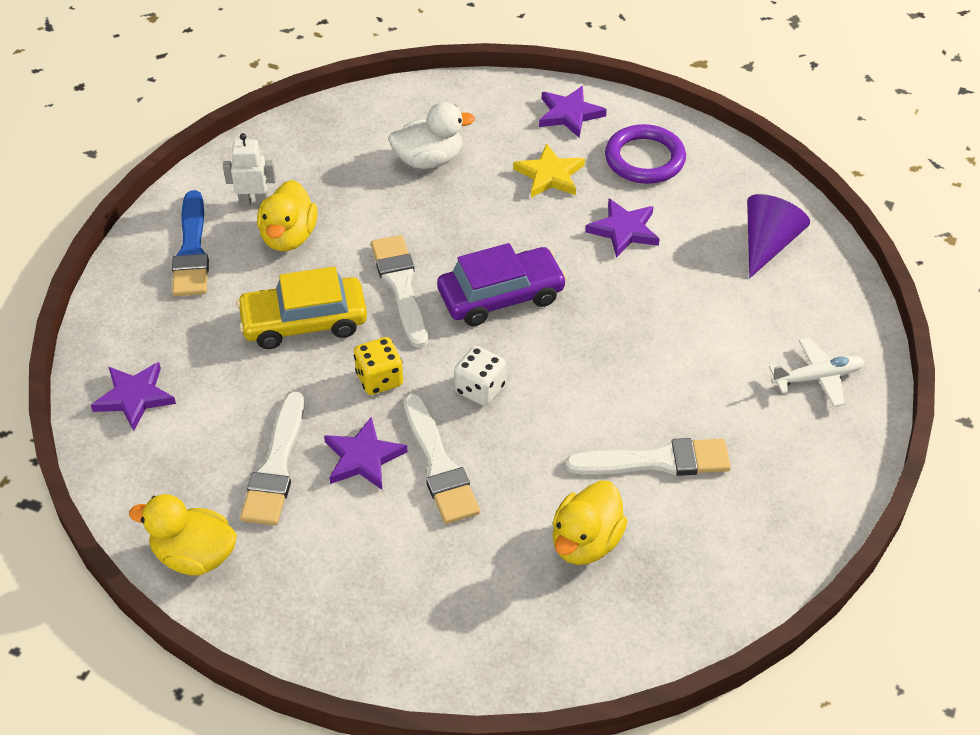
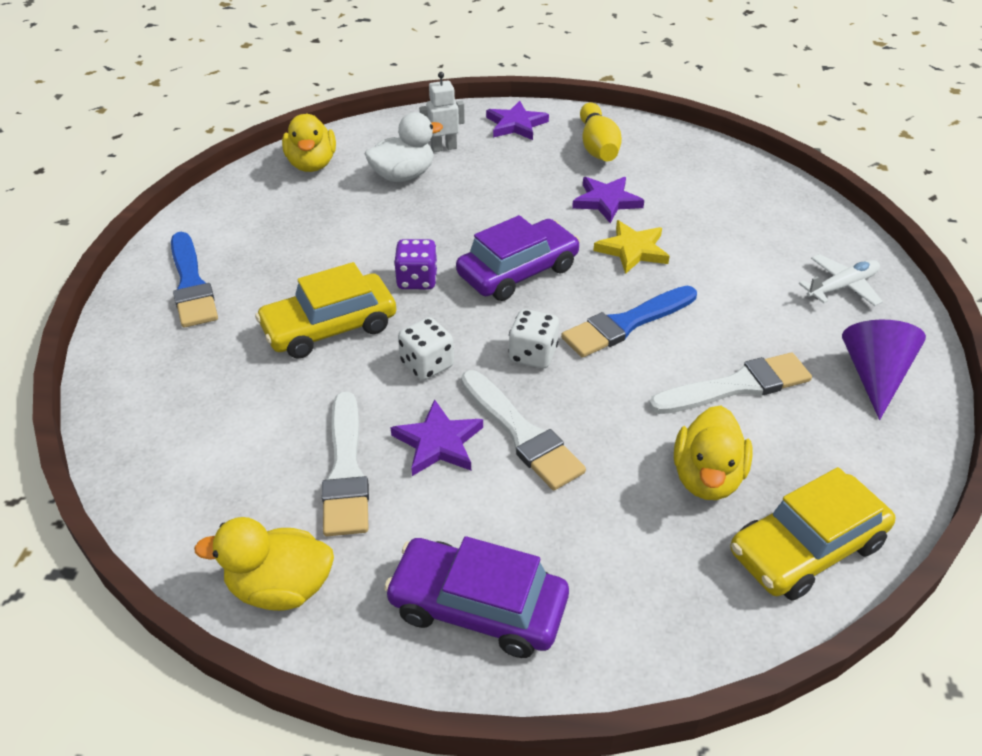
camera: 15 degrees left, 5 degrees down
purple star [91,362,176,431] -> none
white robot [223,133,276,207] -> white robot moved to [419,72,465,152]
yellow duck [257,180,317,251] -> yellow duck moved to [282,114,336,172]
yellow dice [354,337,403,395] -> white dice [398,317,454,380]
white brush [371,235,428,348] -> purple dice [394,239,437,289]
yellow star [513,143,585,198] -> yellow star moved to [593,220,670,274]
purple ring [605,124,686,184] -> yellow bowling pin [580,102,622,161]
purple cone [747,194,810,278] -> purple cone moved to [842,320,926,420]
none -> purple car [384,536,569,658]
none -> blue brush [561,286,697,358]
none -> yellow car [730,467,896,600]

